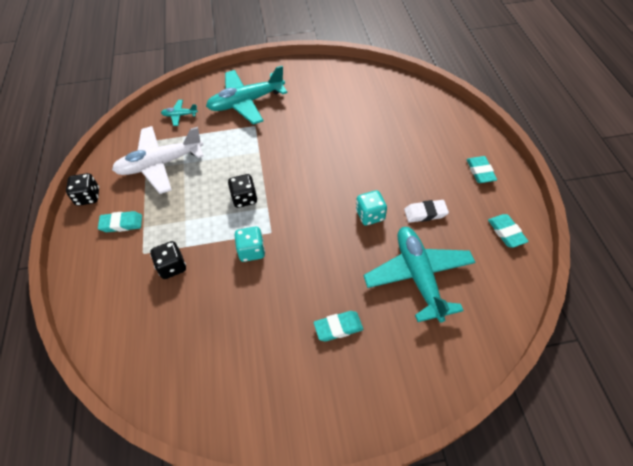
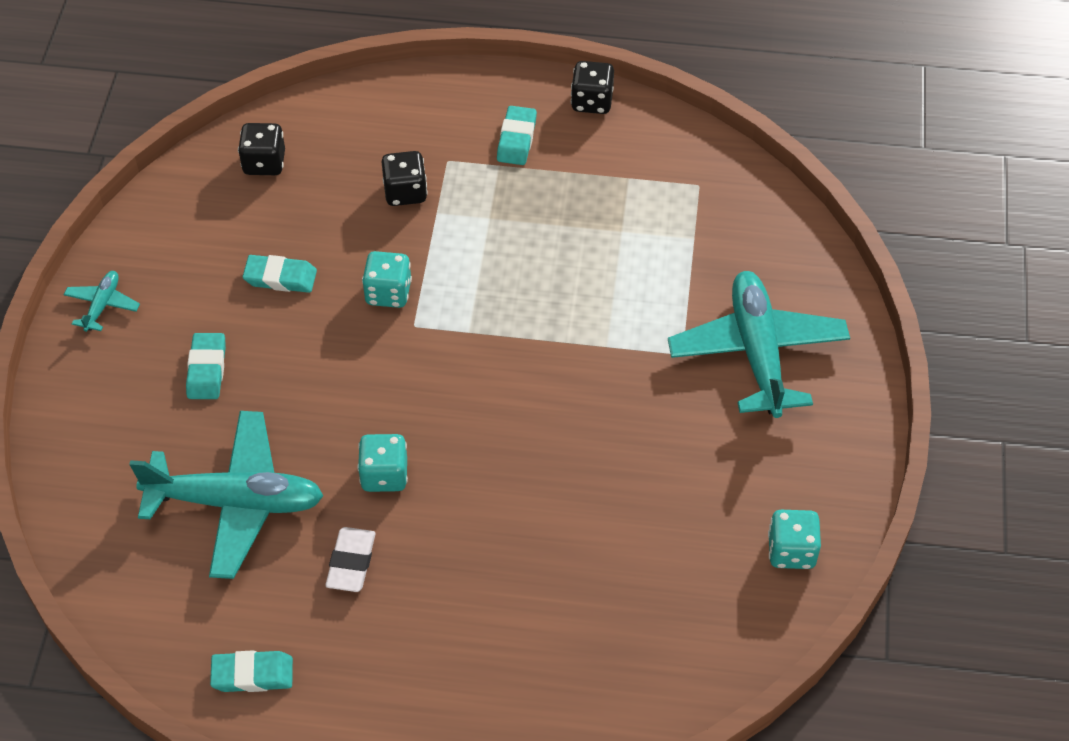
camera: 105 degrees right, 0 degrees up
white plane [112,126,204,194] -> none
turquoise plane [161,100,198,126] -> turquoise plane moved to [63,271,140,332]
black dice [228,174,257,208] -> black dice moved to [238,123,285,175]
turquoise eraser [467,156,497,183] -> turquoise eraser moved to [243,255,317,293]
none -> turquoise dice [768,510,821,569]

